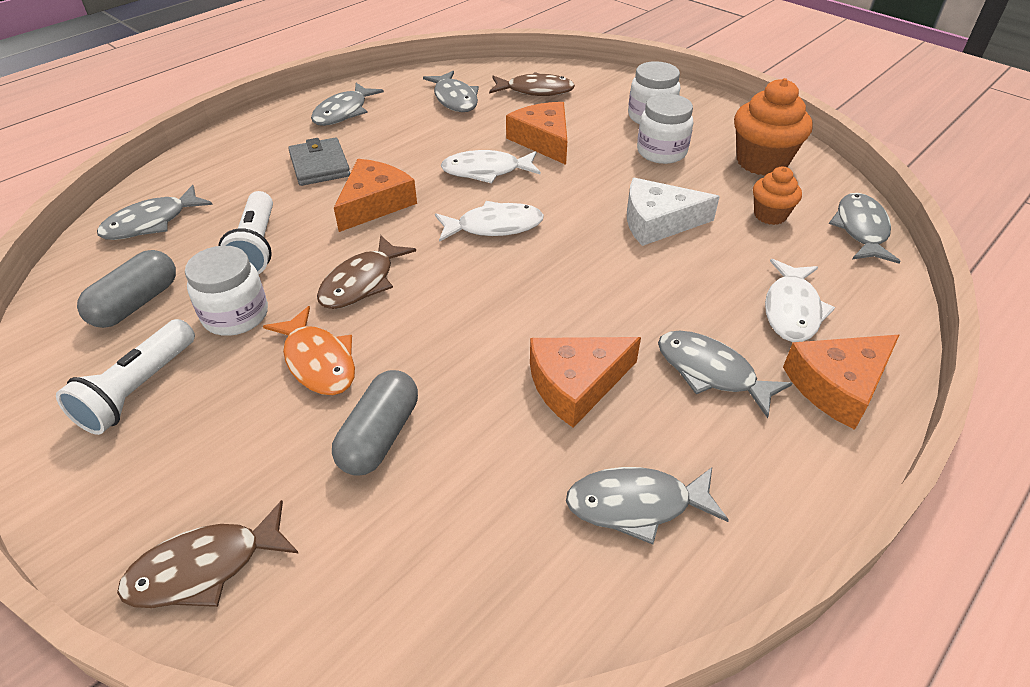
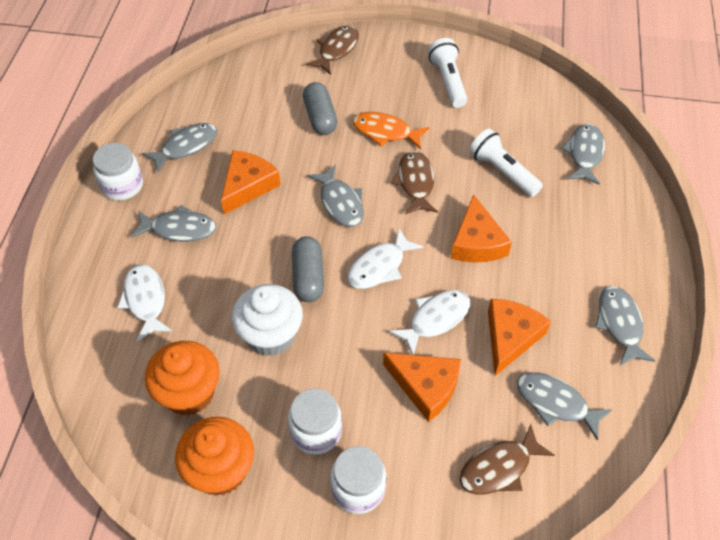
camera: 145 degrees right, 10 degrees up
grey capsule [77,250,176,328] -> grey capsule moved to [292,236,324,302]
white jar [185,246,268,336] -> white jar moved to [93,143,143,200]
grey wallet [288,138,350,186] -> none
white cheese [627,178,720,246] -> white cupcake [232,284,303,356]
orange cupcake [753,167,802,225] -> orange cupcake [145,341,220,416], size x1.72
orange cheese [783,335,899,430] -> orange cheese moved to [488,299,551,376]
grey fish [829,193,901,264] -> grey fish moved to [307,165,364,227]

